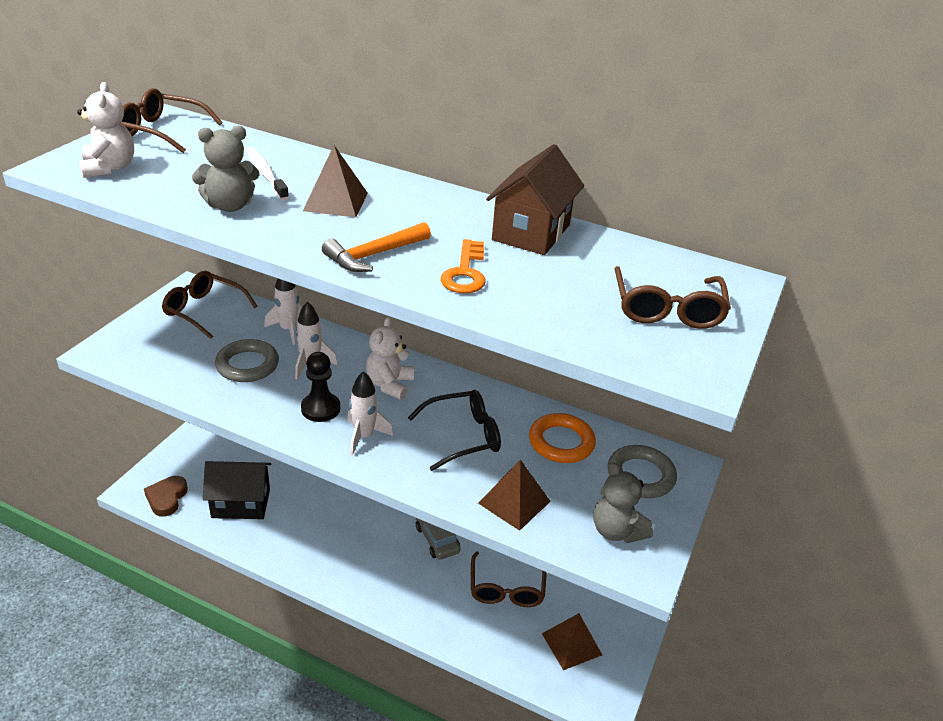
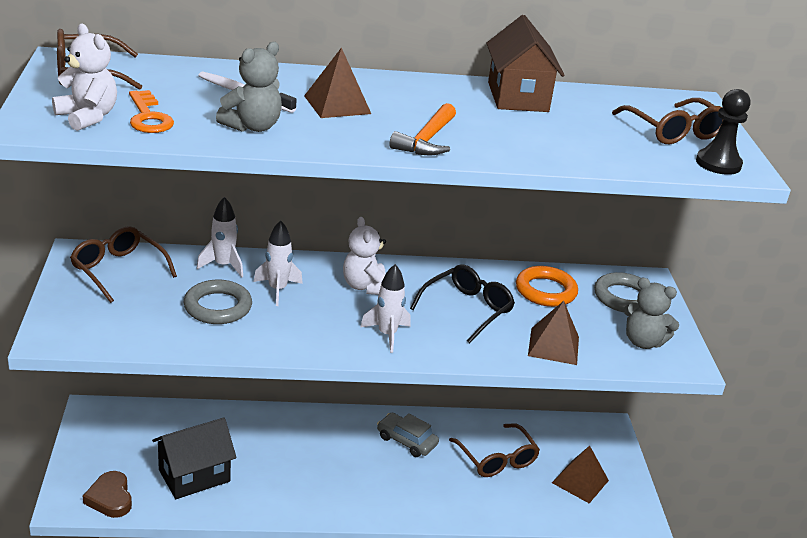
camera: 30 degrees left, 5 degrees down
brown glasses [162,271,257,339] -> brown glasses turned 45 degrees clockwise [70,226,177,303]
black pawn [301,352,340,422] -> black pawn moved to [696,89,750,175]
orange key [440,239,486,293] -> orange key moved to [129,90,174,133]

